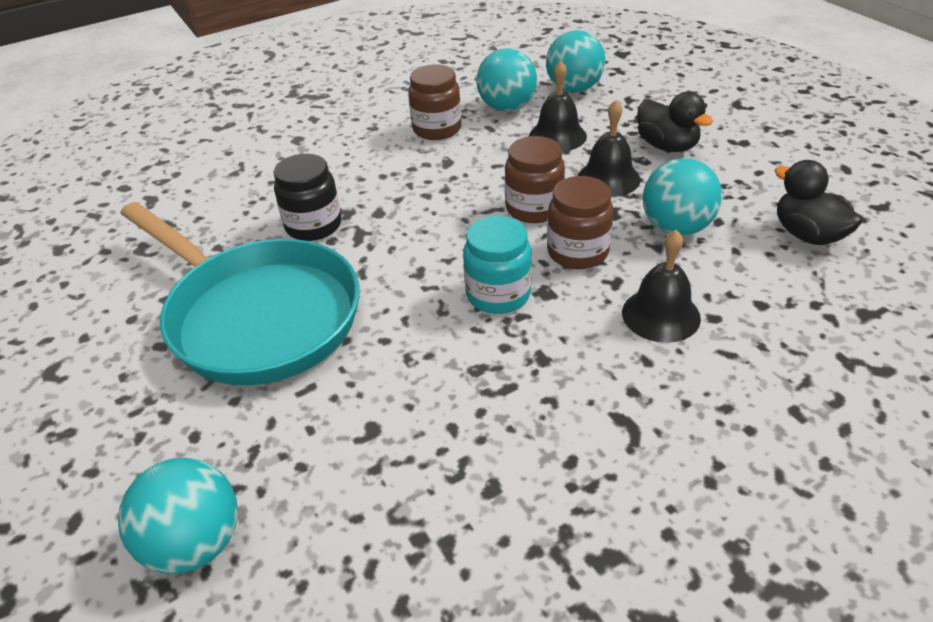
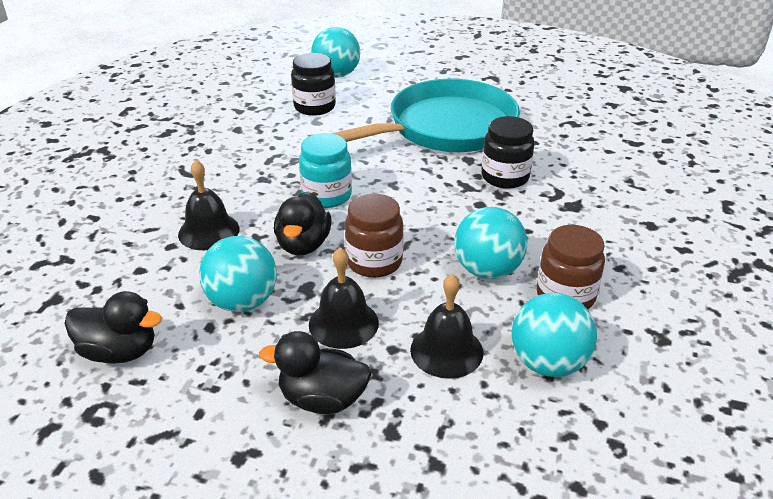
camera: 135 degrees right, 5 degrees down
turquoise pan [120,202,360,385] -> turquoise pan turned 150 degrees clockwise [331,79,520,152]
turquoise ball [546,30,605,92] -> turquoise ball moved to [455,207,527,279]
brown jar [547,176,613,269] -> black duck [274,192,331,256]
none -> black jar [291,53,336,116]

